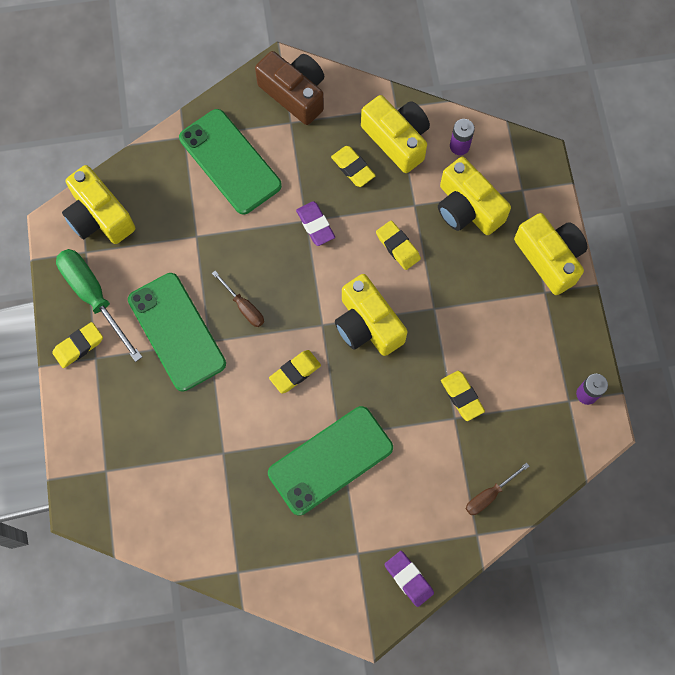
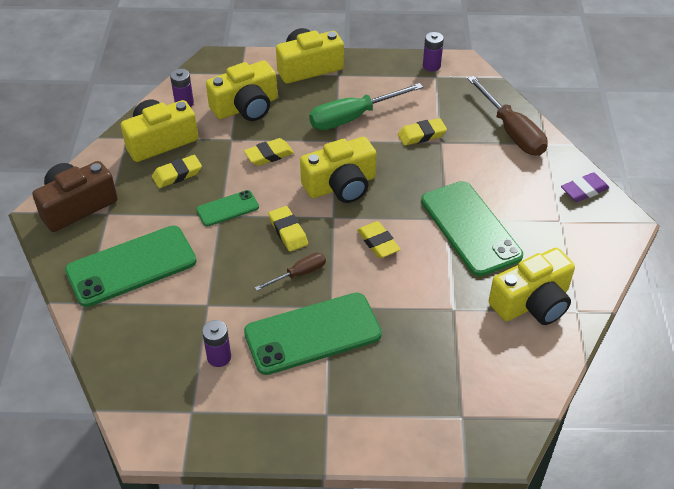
camera: 80 degrees left, 25 degrees down
yellow eraser [52,322,103,368] -> yellow eraser moved to [268,206,308,252]
green screwdriver [56,249,142,362] -> green screwdriver moved to [309,83,423,130]
yellow camera [62,165,135,244] -> yellow camera moved to [489,248,575,325]
purple eraser [296,201,335,246] -> green phone [196,190,259,227]
brown screwdriver [466,463,529,515] -> brown screwdriver [467,76,548,156], size x1.85
none -> purple battery [202,320,231,367]

